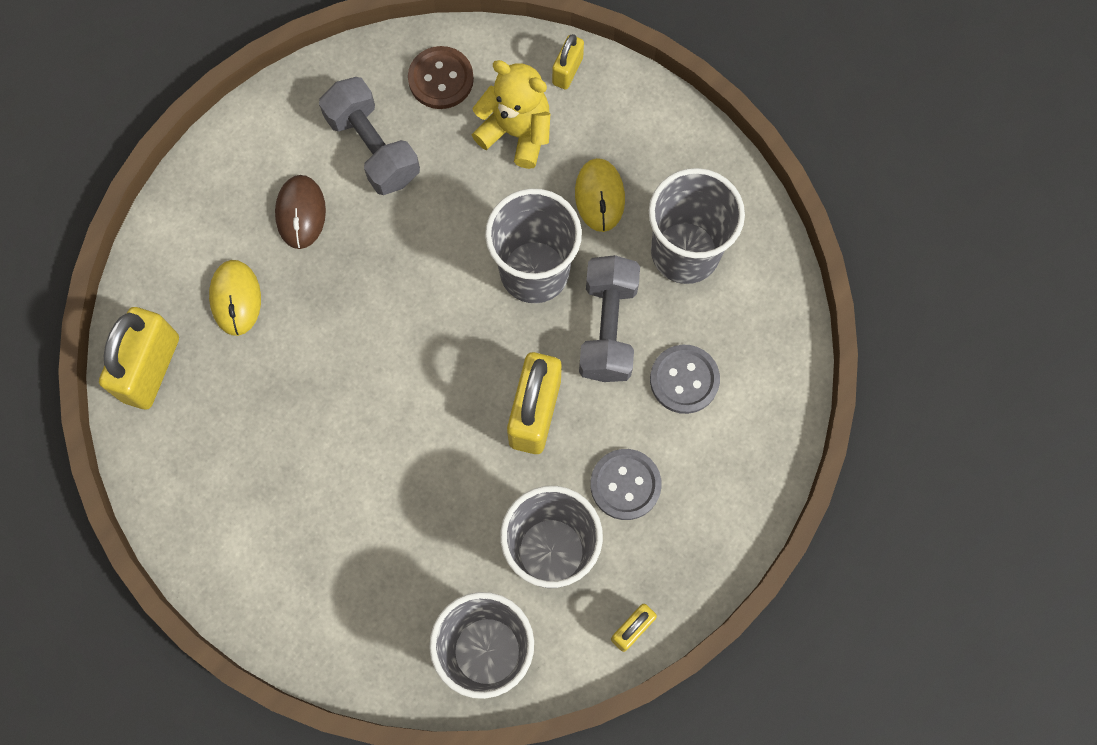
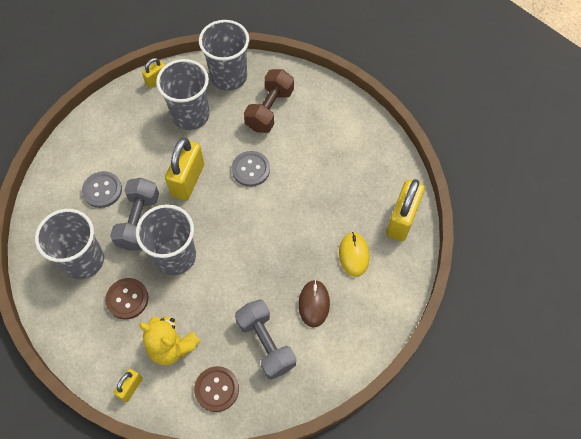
camera: 175 degrees left, 10 degrees down
yellow mouse [575,158,625,232] -> brown button [105,278,148,319]
grey button [590,449,662,520] -> grey button moved to [232,151,270,187]
none -> brown dumbbell [244,69,294,133]

